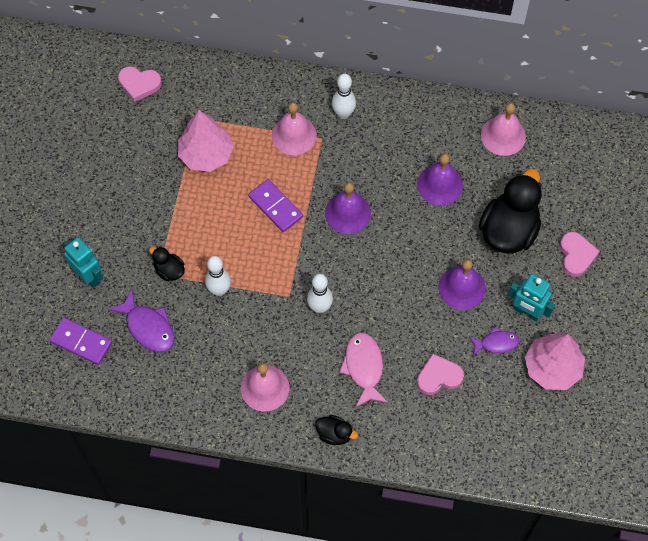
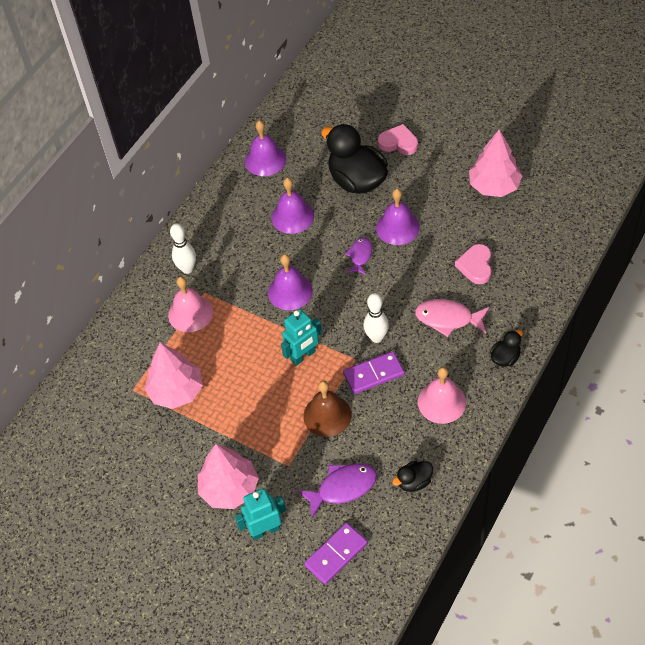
camera: 65 degrees left, 10 degrees down
pink heart [118,66,162,102] -> none
black duck [149,247,185,281] -> black duck moved to [392,461,433,492]
white bowling pin [205,256,231,296] -> brown bell [303,381,351,437]
purple domino [248,179,303,232] -> purple domino moved to [343,351,405,394]
purple fish [469,327,519,356] -> purple fish moved to [345,237,372,275]
pink bell [481,103,526,156] -> purple bell [245,120,286,176]
turquoise robot [508,274,555,321] -> turquoise robot moved to [281,309,322,366]
none -> pink tree [198,444,259,509]

